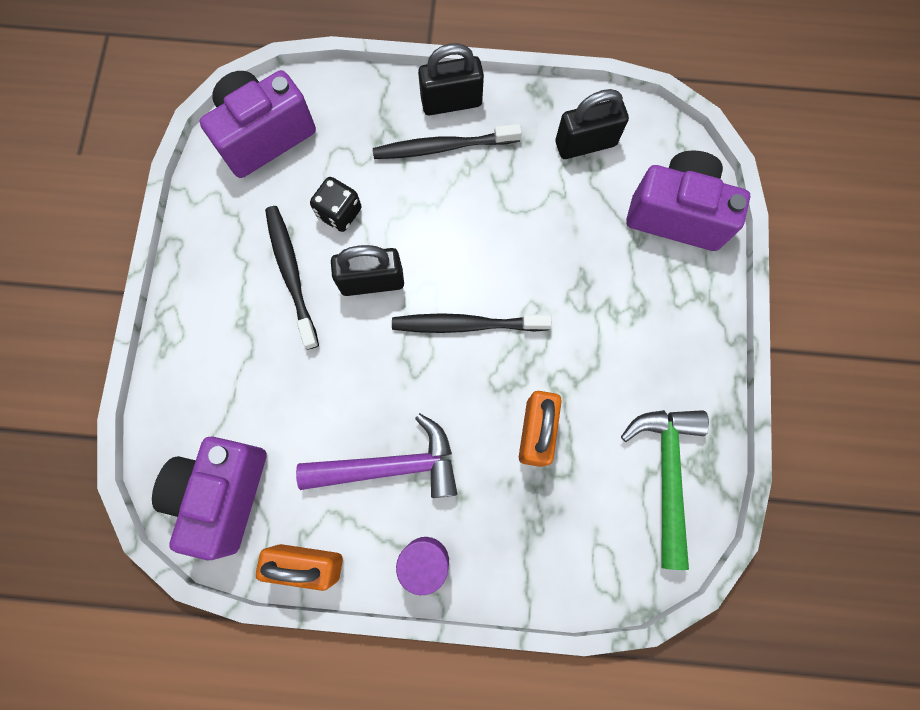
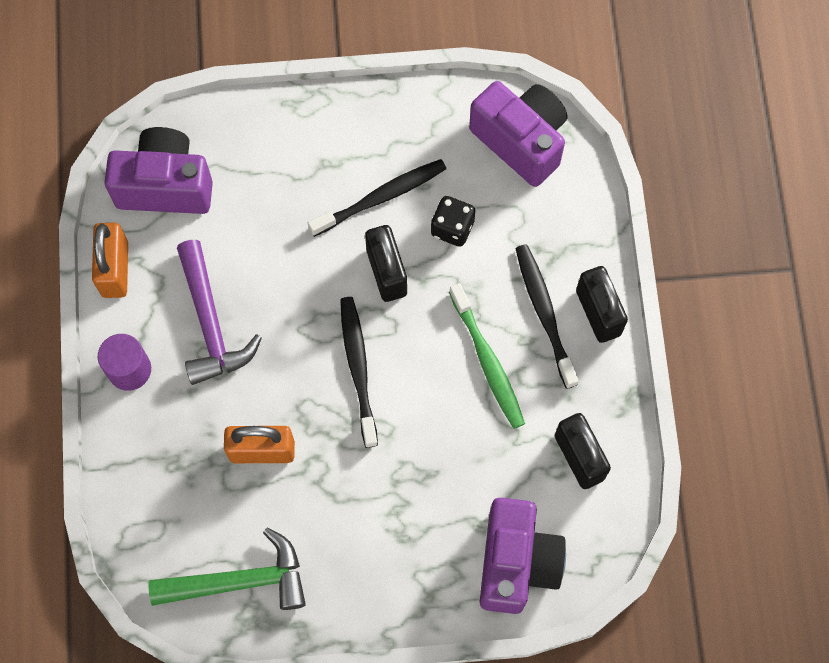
camera: 80 degrees right, 5 degrees down
none -> green toothbrush [449,283,525,429]

